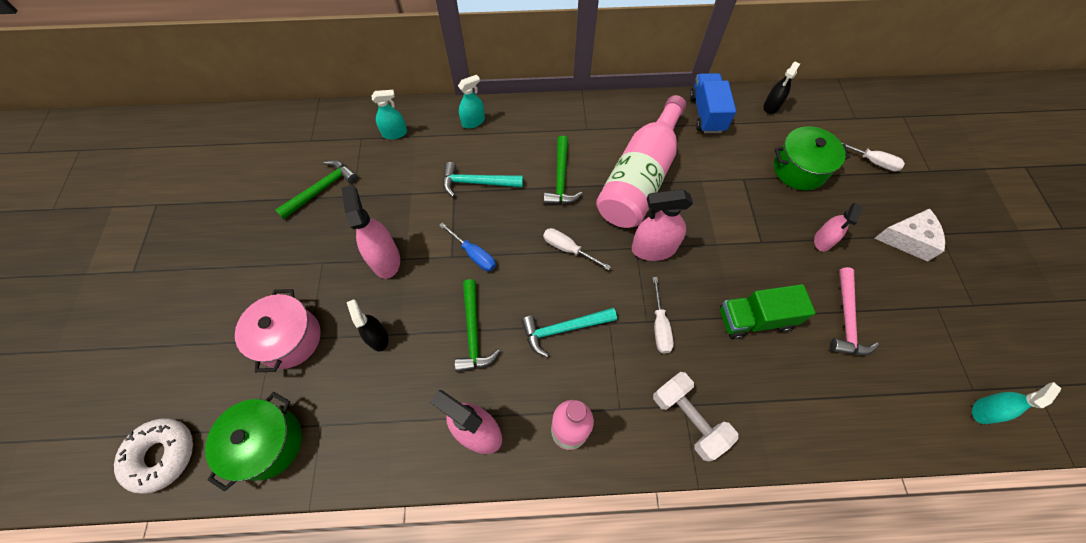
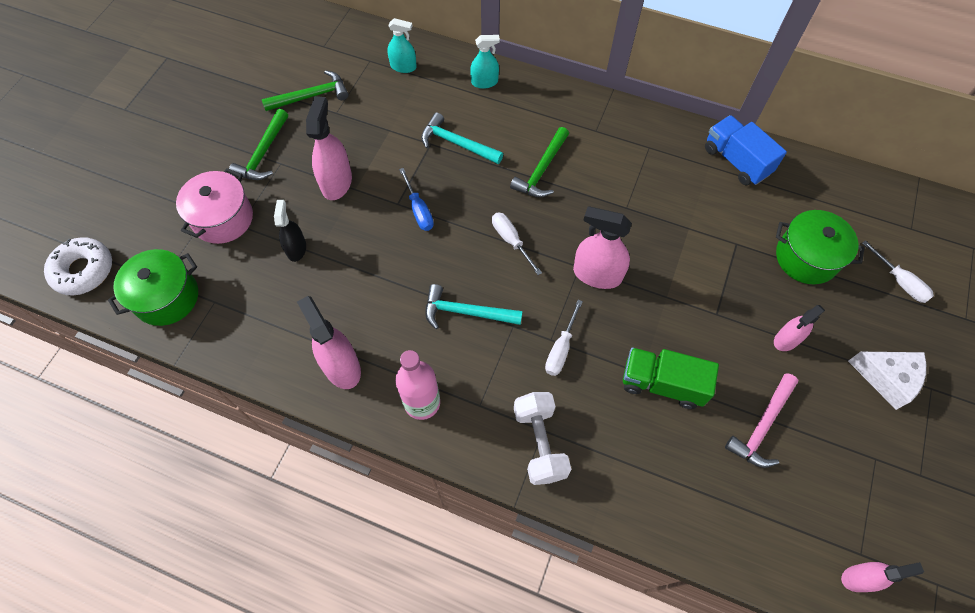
camera: 25 degrees right, 0 degrees up
green hammer [454,279,500,372] -> green hammer moved to [229,109,288,180]
pink bottle [596,95,686,228] -> none
blue truck [690,73,736,133] -> blue truck turned 60 degrees counterclockwise [705,115,787,185]
black spray bottle [763,62,800,114] -> none
turquoise spray bottle [972,382,1061,424] -> pink spray bottle [841,562,924,592]

